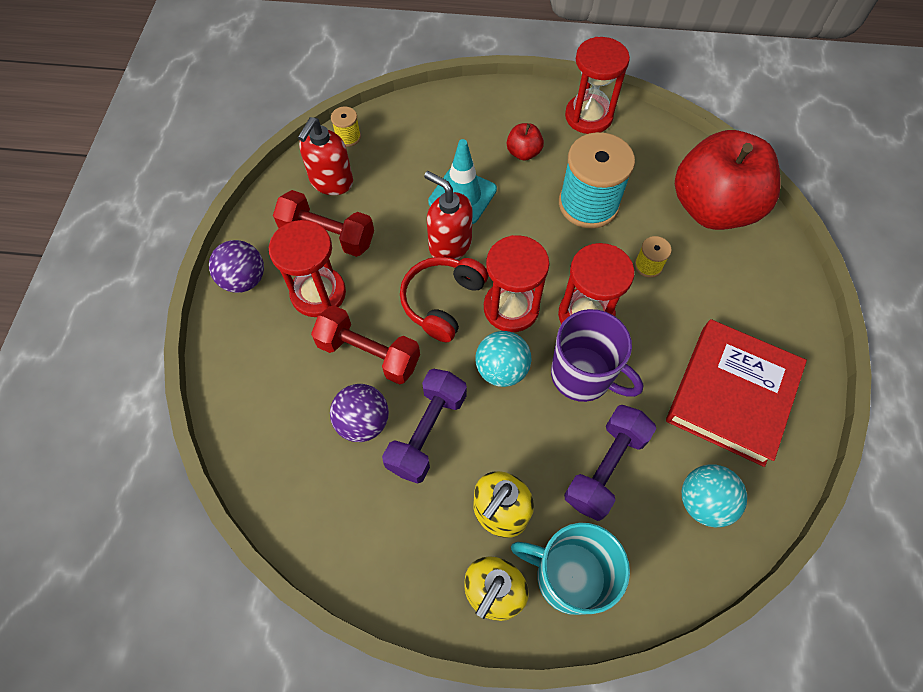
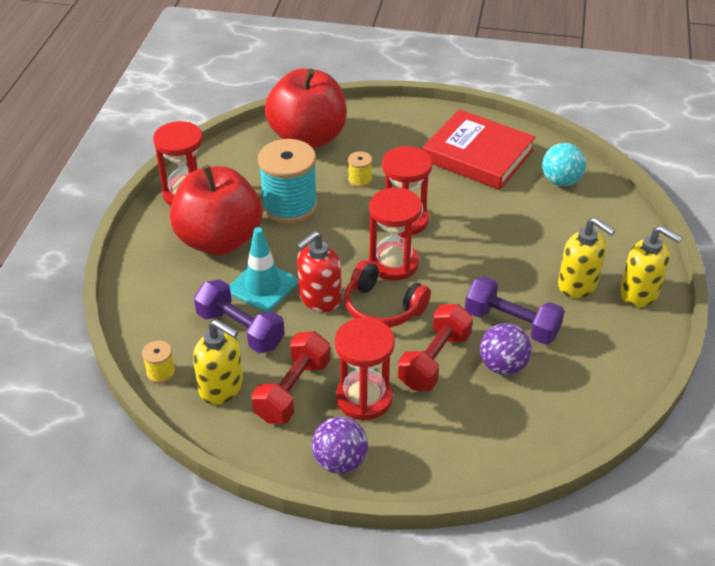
camera: 85 degrees left, 20 degrees down
red soap dispenser [298,117,353,195] -> yellow soap dispenser [193,319,243,405]
turquoise ball [475,331,532,387] -> none
red apple [507,123,544,161] -> red apple [170,165,262,255], size x2.50
turquoise mug [511,523,630,615] -> none
purple mug [551,309,643,402] -> none
purple dumbbell [564,405,656,521] -> purple dumbbell moved to [194,279,285,353]

